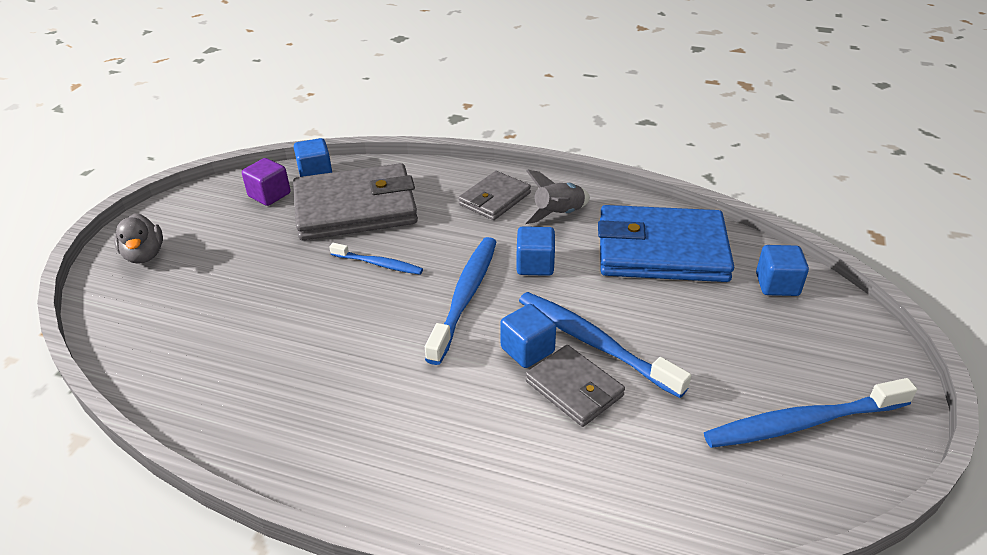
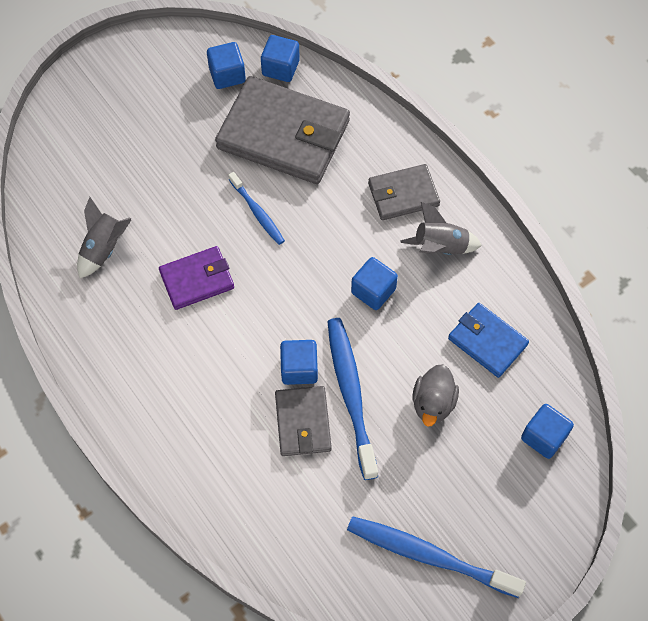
camera: 35 degrees right, 25 degrees up
grey duck [114,213,163,264] -> grey duck moved to [413,364,459,426]
purple cube [242,158,291,206] -> blue cube [207,42,246,89]
blue toothbrush [425,237,496,365] -> none
blue wallet [598,205,734,282] -> blue wallet [448,303,529,378], size x0.54
none -> grey rocket [77,197,131,278]
none -> purple wallet [159,246,234,310]

